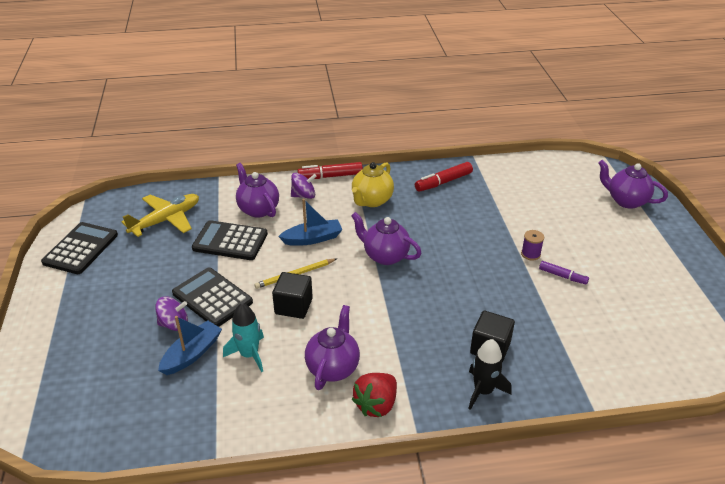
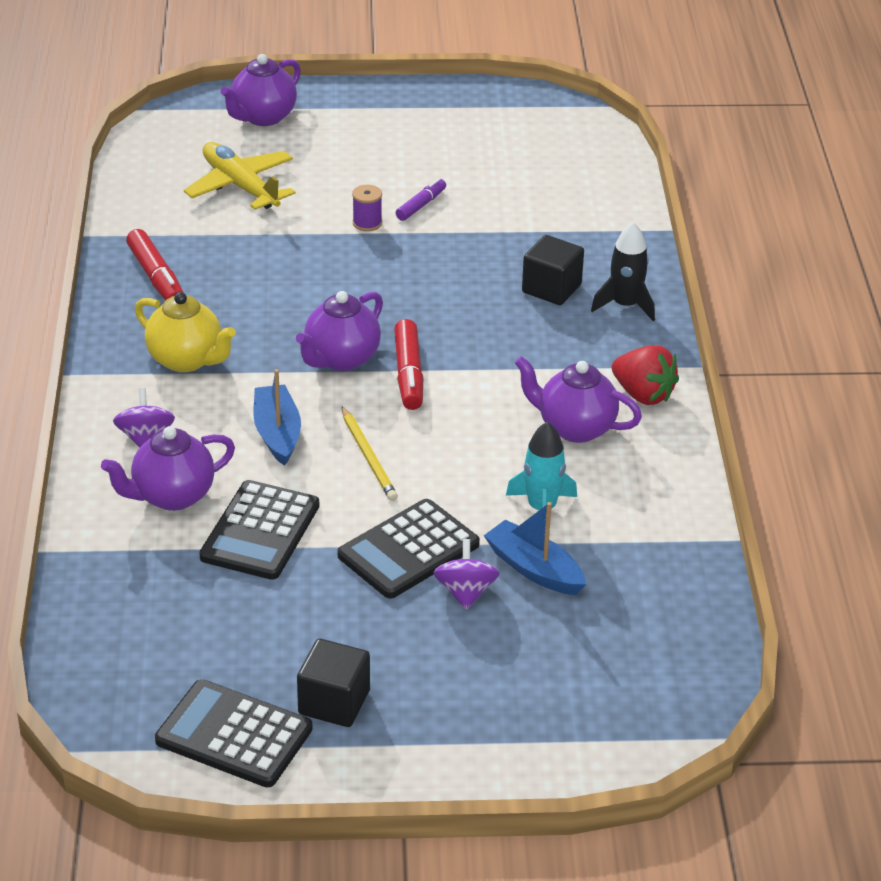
camera: 85 degrees left, 0 degrees up
yellow plane [122,194,199,237] -> yellow plane moved to [184,142,295,210]
black cube [272,272,313,319] -> black cube moved to [297,639,370,727]
red marker [298,162,363,179] -> red marker moved to [394,319,423,410]

